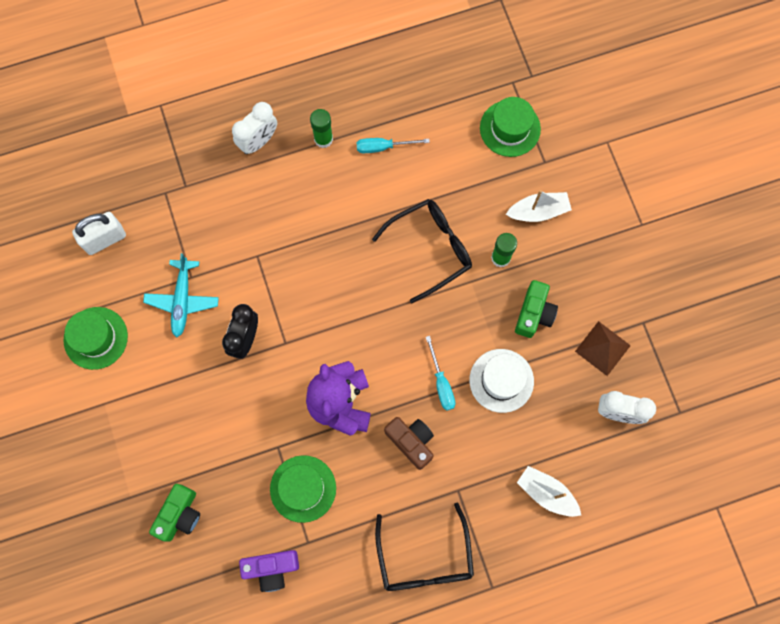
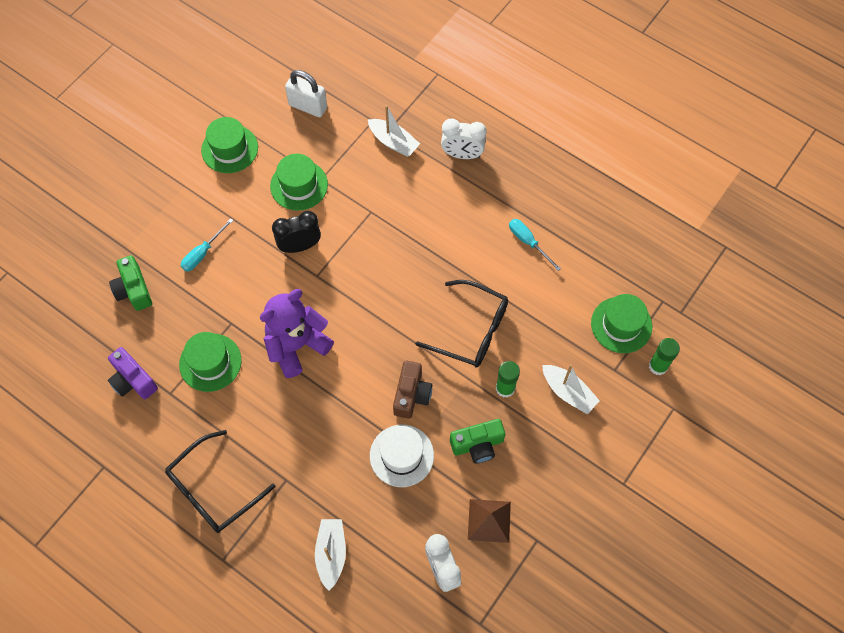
camera: 55 degrees right, 10 degrees down
turquoise plane [143,253,219,337] -> green hat [270,154,328,211]
green camera [149,484,200,542] -> green camera turned 75 degrees clockwise [109,255,152,311]
green glue stick [310,109,333,148] -> green glue stick moved to [649,338,680,375]
brown camera [384,417,434,470] -> brown camera moved to [393,361,432,419]
turquoise screwdriver [426,336,456,411] -> turquoise screwdriver moved to [181,218,234,271]
none -> white boat [368,105,420,157]

